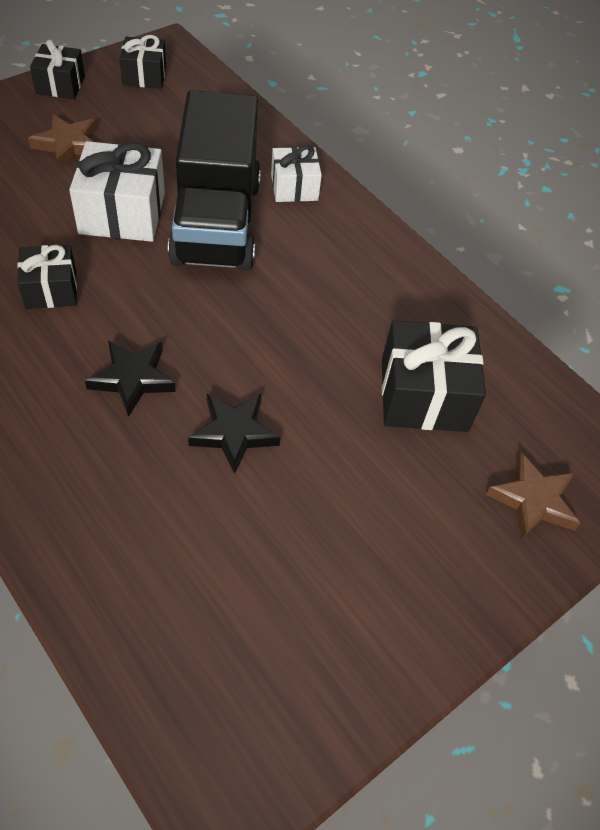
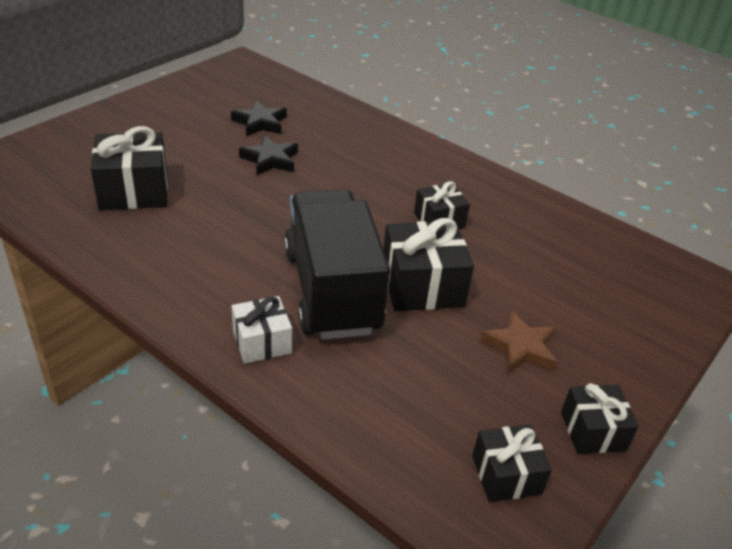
camera: 170 degrees right, 15 degrees down
white gift [69,141,165,242] -> black gift [383,218,474,311]
black star [85,341,176,417] -> black star moved to [231,100,287,136]
brown star [486,452,580,540] -> none

